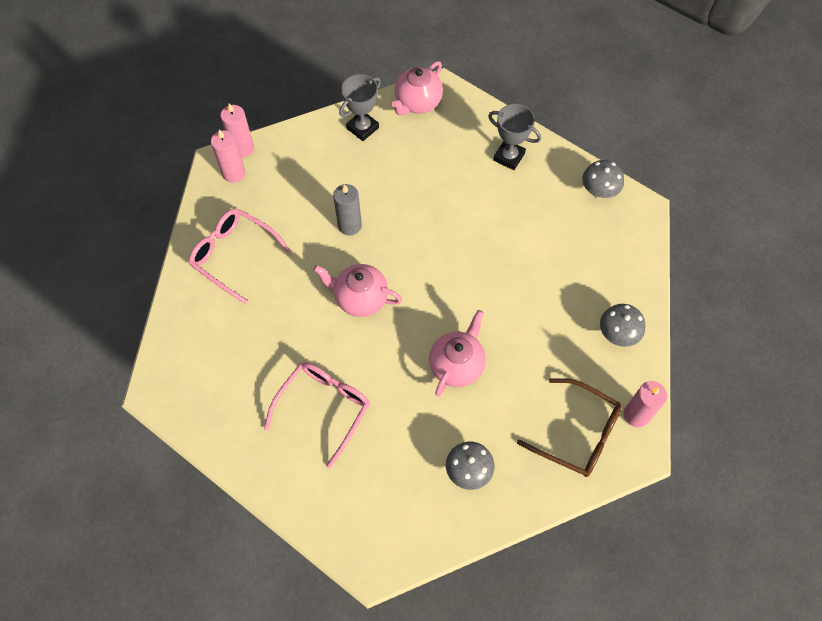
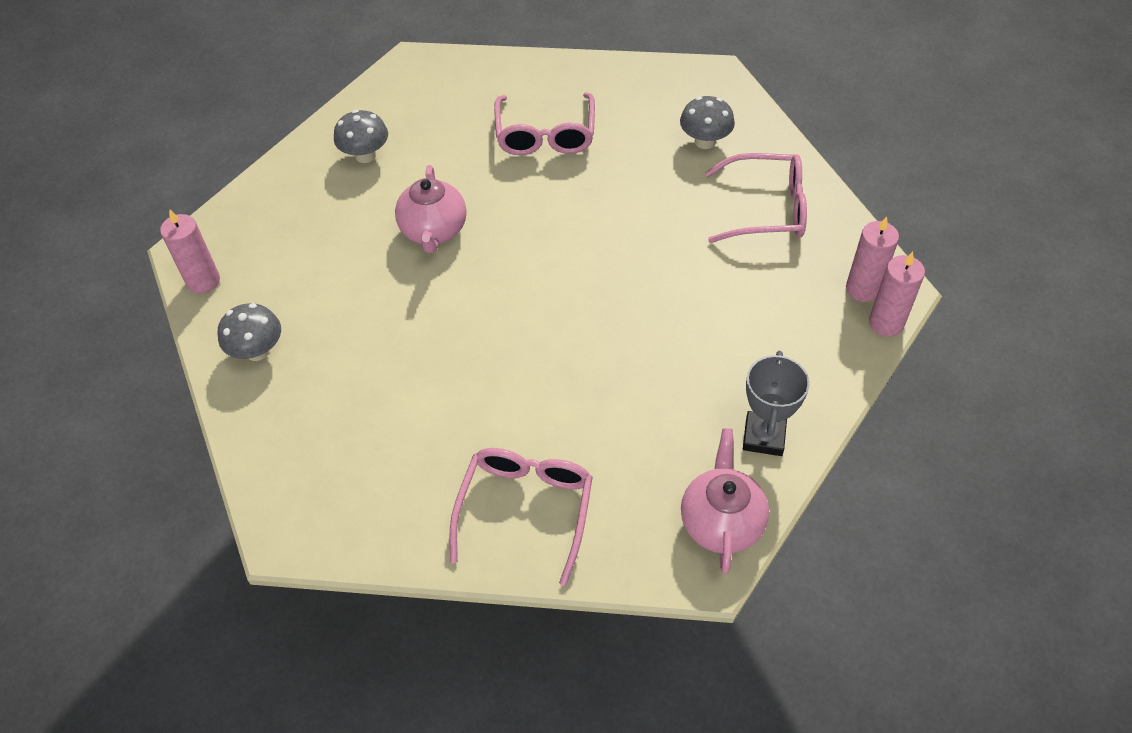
camera: 150 degrees right, 10 degrees down
pink teapot [313,264,402,317] -> none
grey candle [333,184,362,235] -> none
grey trophy [488,104,541,170] -> pink glasses [450,448,593,586]
brown glasses [517,378,622,477] -> none
grey mushroom [582,160,624,198] -> grey mushroom moved to [680,96,735,149]

